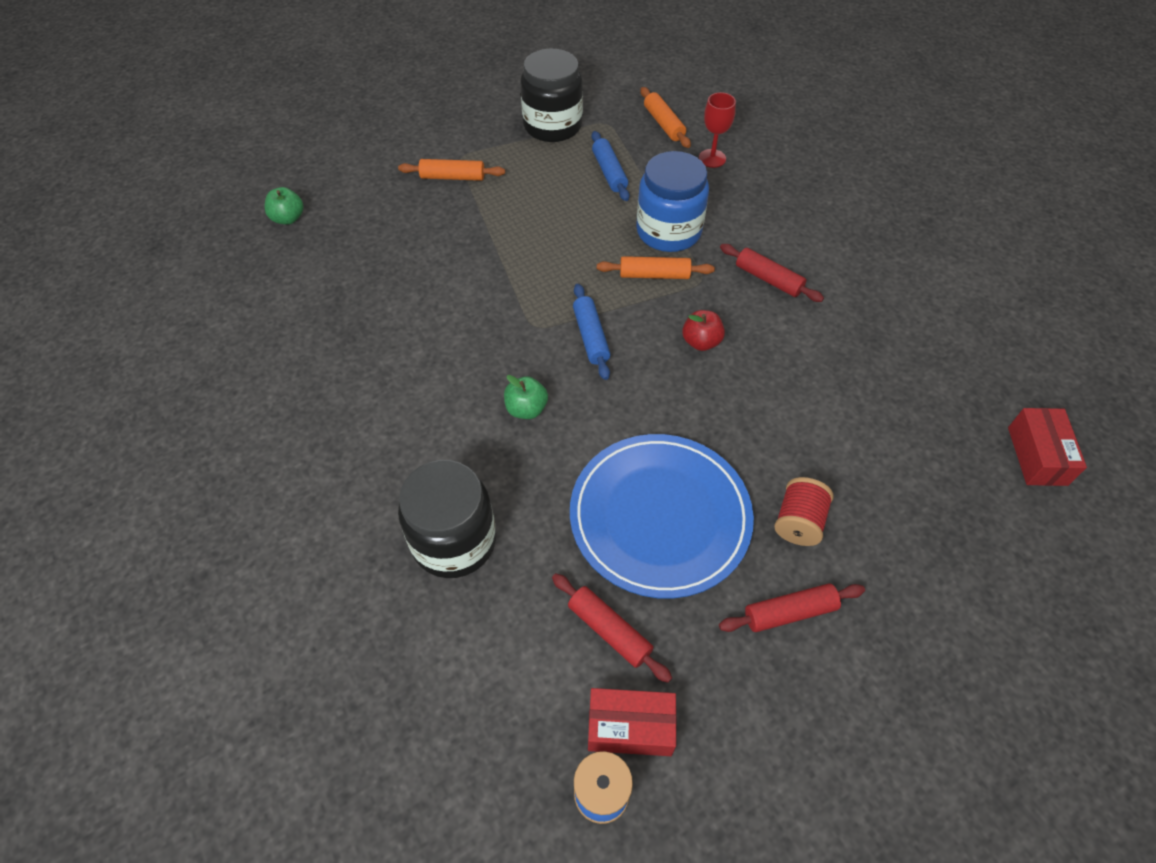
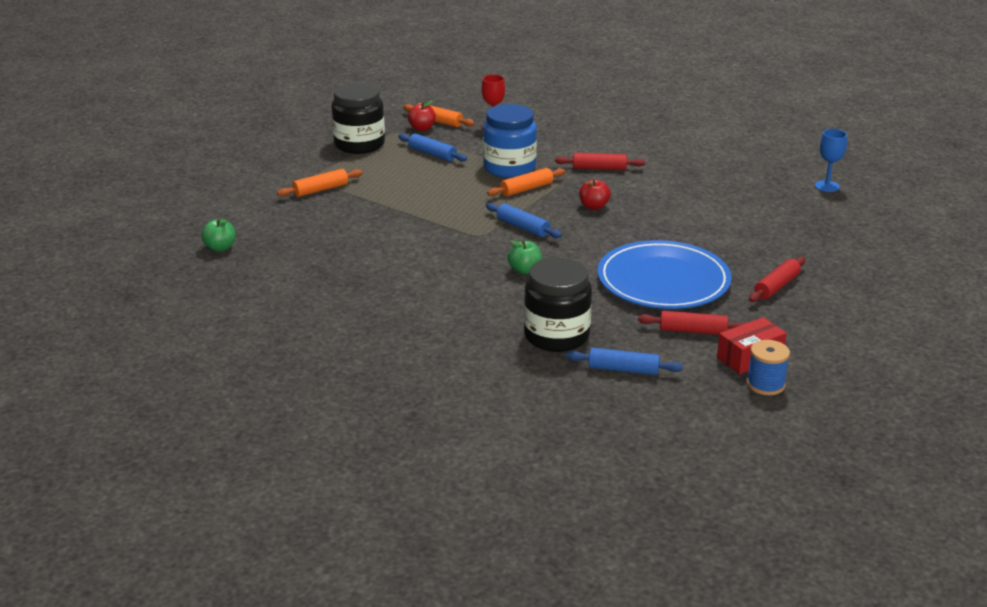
camera: 35 degrees left, 25 degrees down
red spool [774,477,833,546] -> none
red box [1008,408,1087,486] -> blue goblet [815,129,847,192]
none -> red apple [408,100,436,131]
none -> blue rolling pin [566,348,683,375]

